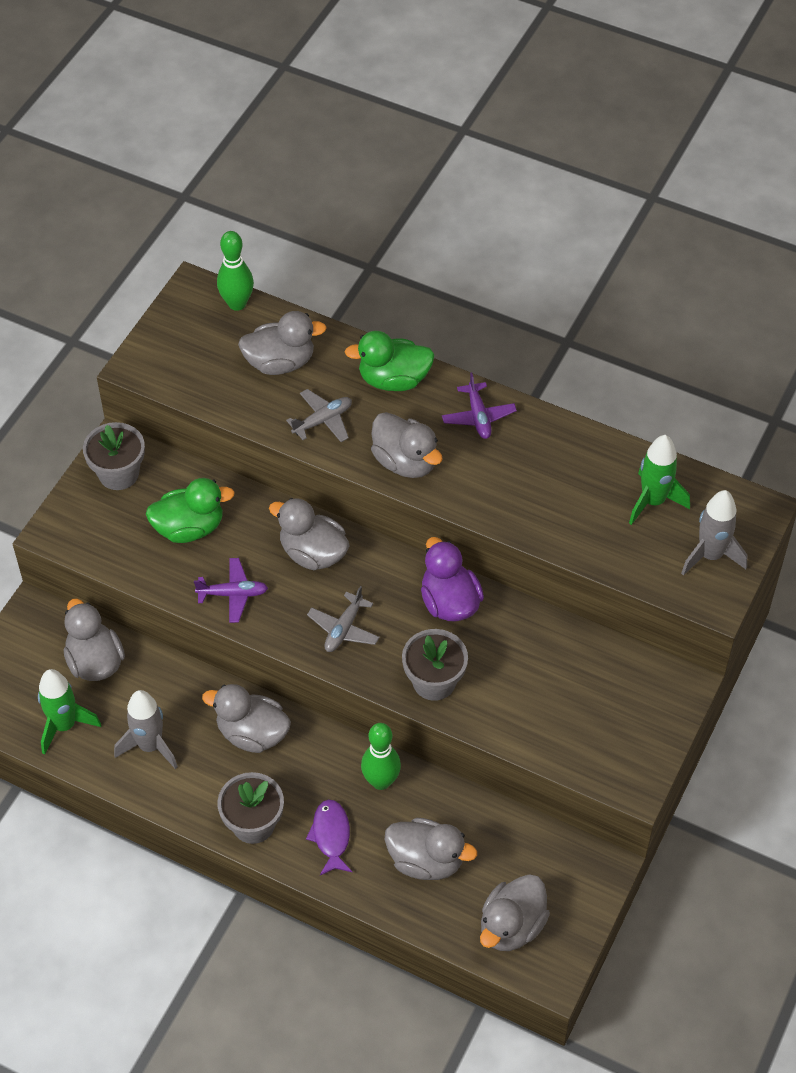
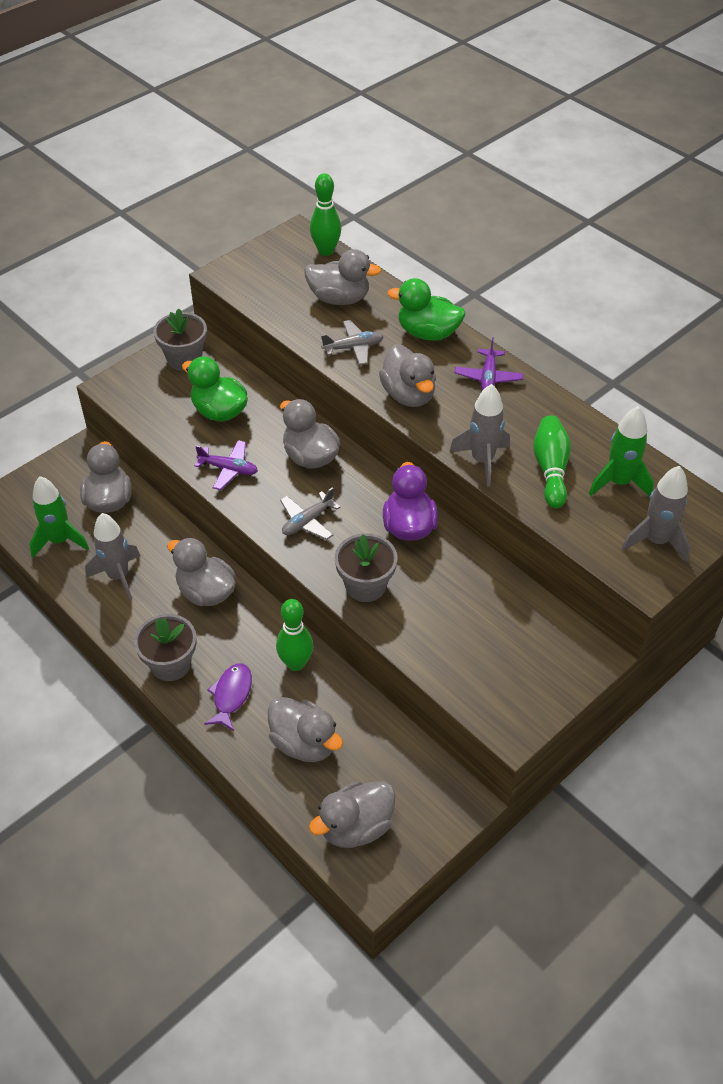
camera: 20 degrees right, 5 degrees down
green duck [146,478,235,543] -> green duck turned 150 degrees counterclockwise [182,356,248,422]
none -> grey rocket [449,384,510,487]
none -> green bowling pin [533,415,571,508]

